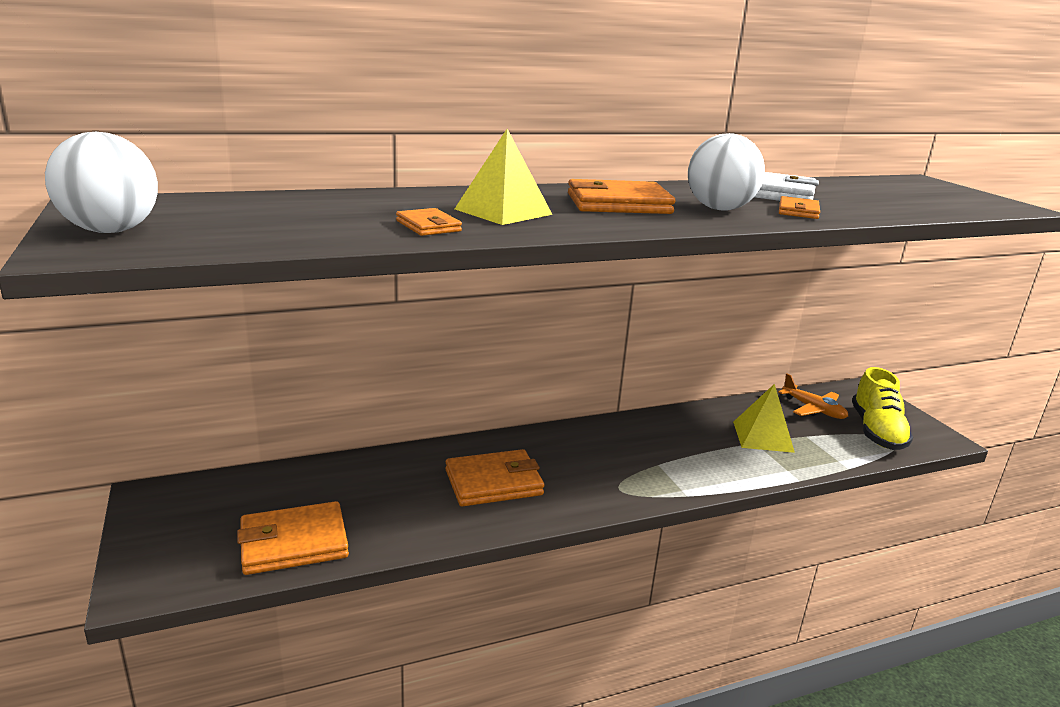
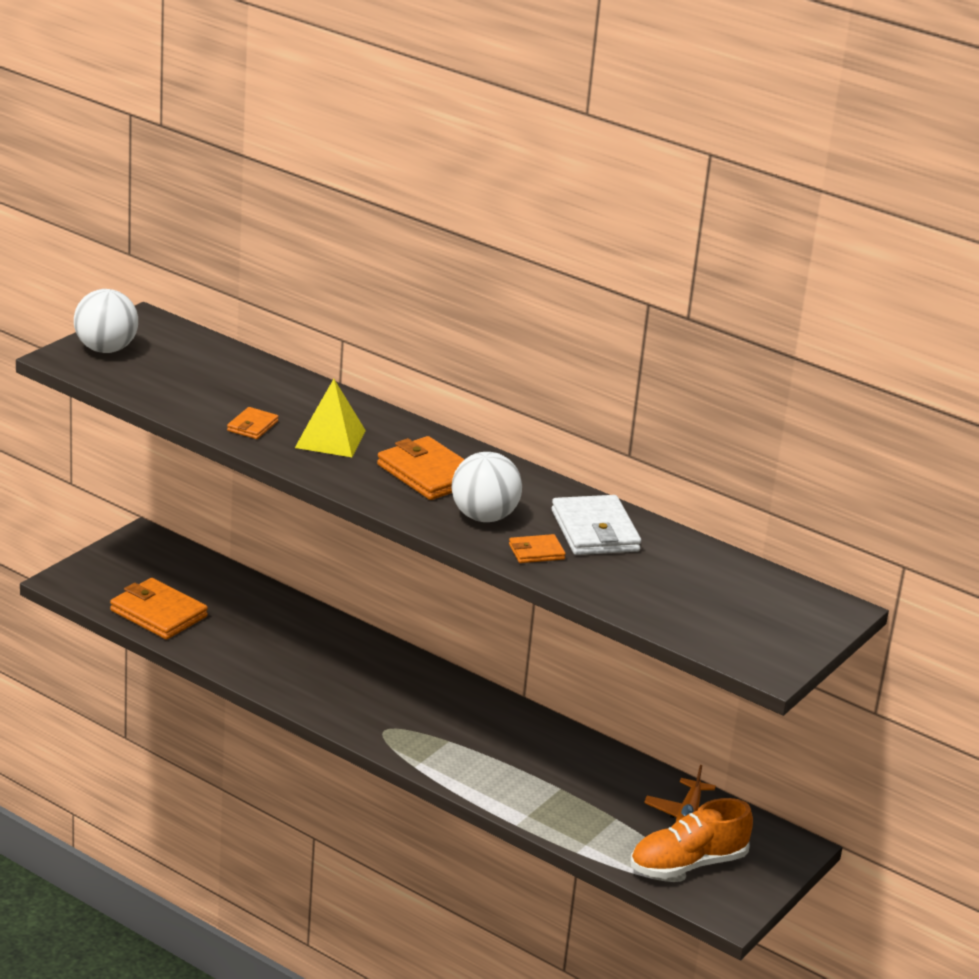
camera: 55 degrees right, 5 degrees up
orange wallet [445,449,544,507] -> none
yellow pyramid [733,384,795,453] -> none
yellow shoe [852,367,913,450] -> orange shoe [630,798,753,879]

